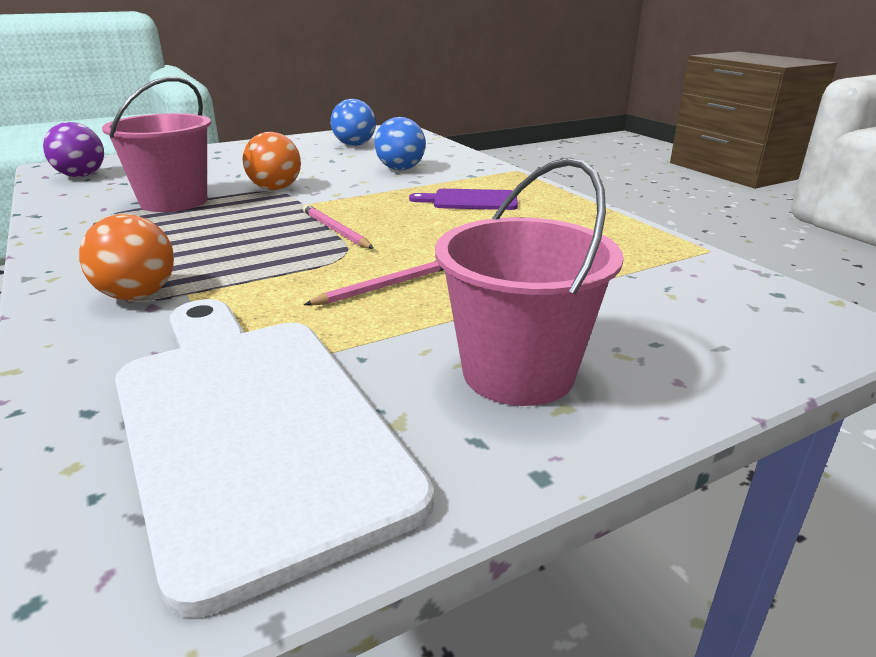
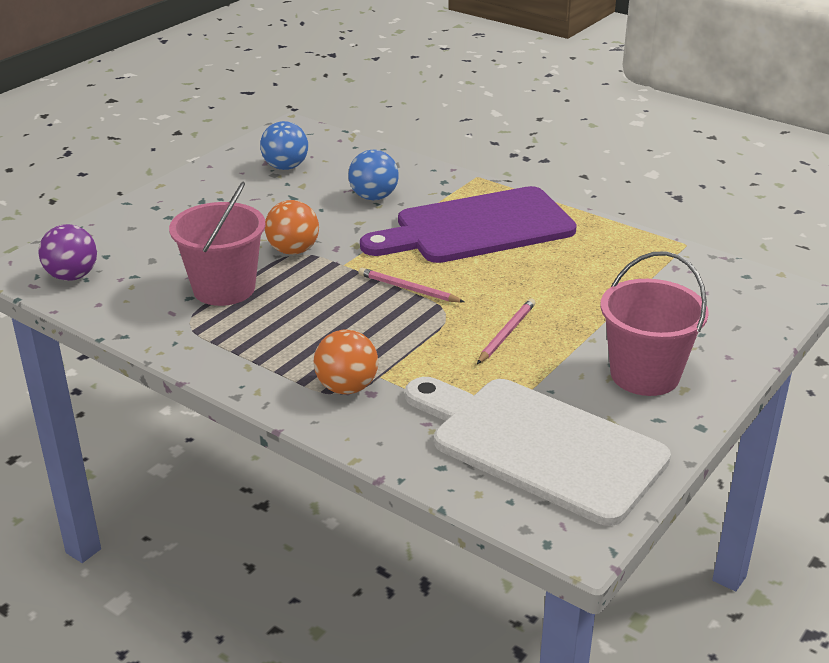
camera: 25 degrees left, 5 degrees up
purple cutting board [409,189,518,210] -> purple cutting board [360,186,577,263], size x2.22

